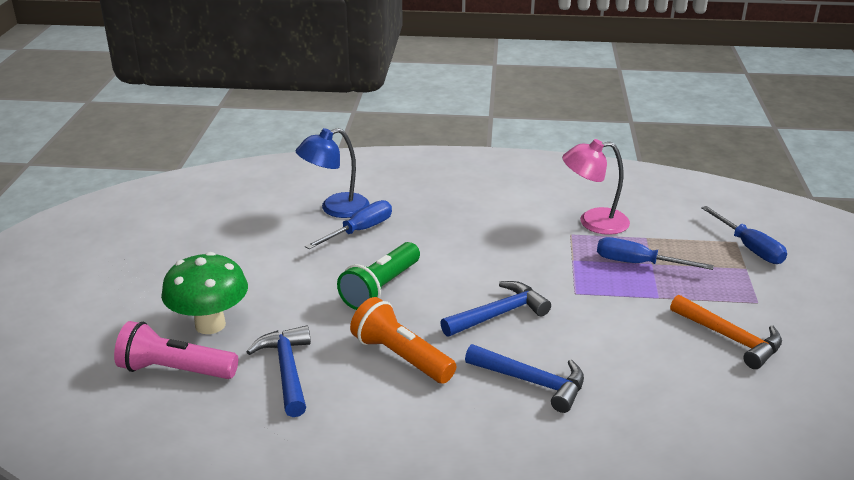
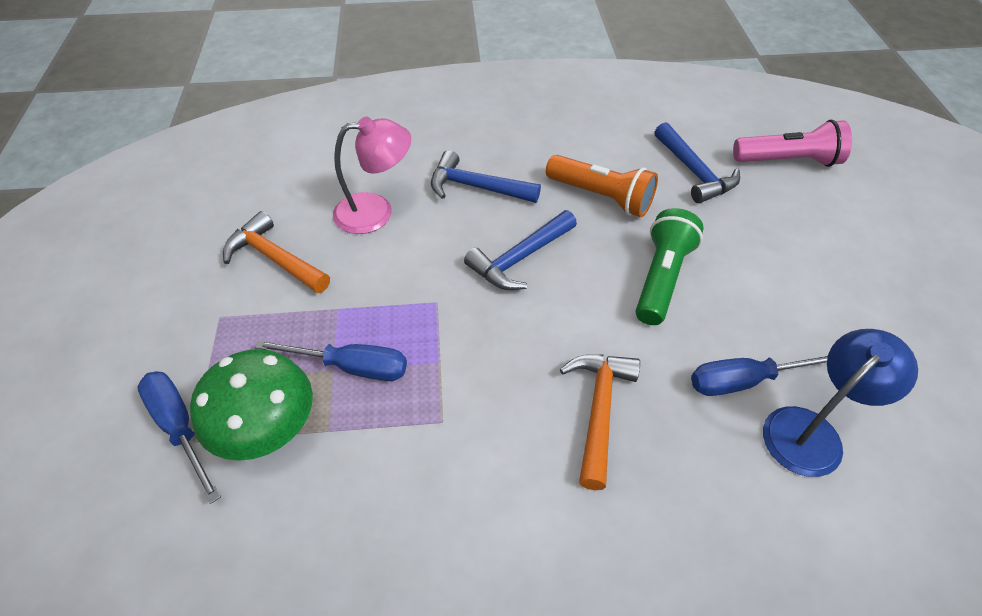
camera: 170 degrees right, 20 degrees up
green mushroom [161,252,248,334] -> green mushroom moved to [190,349,313,461]
blue screwdriver [305,200,392,249] -> blue screwdriver turned 45 degrees clockwise [691,356,828,396]
pink lamp [562,139,630,235] -> pink lamp moved to [333,116,411,234]
none -> orange hammer [560,354,640,490]

